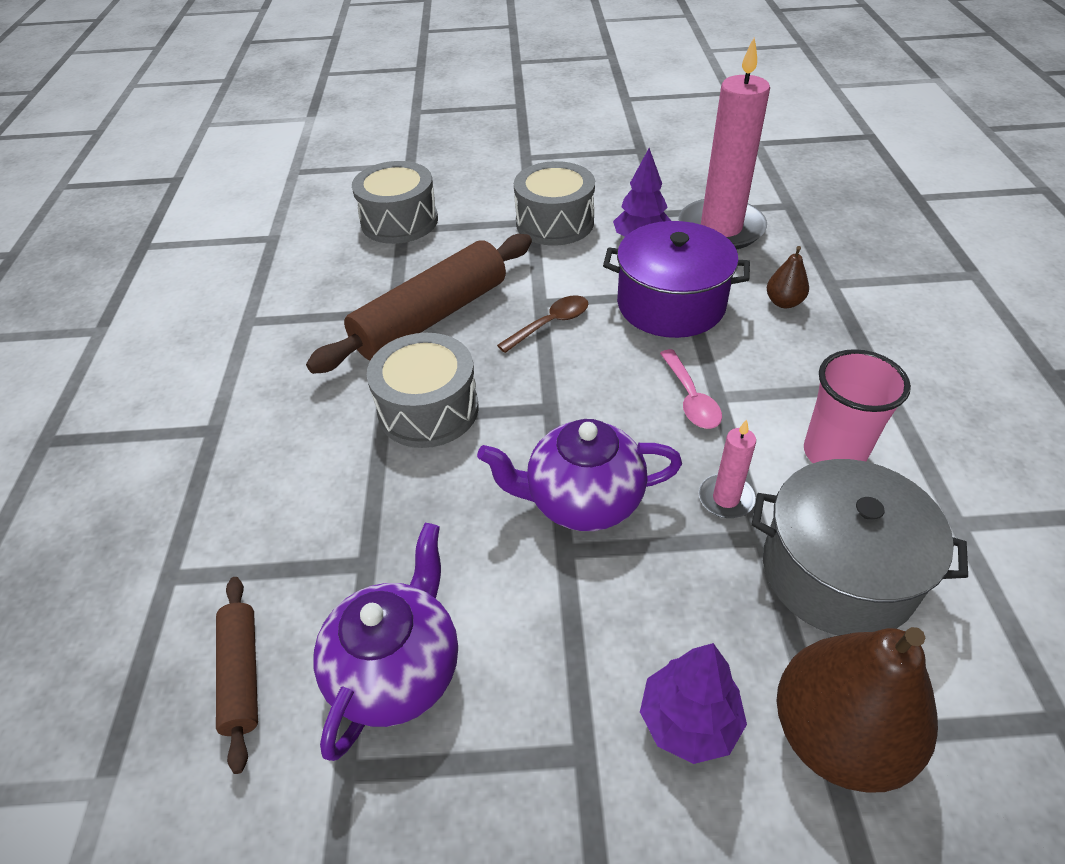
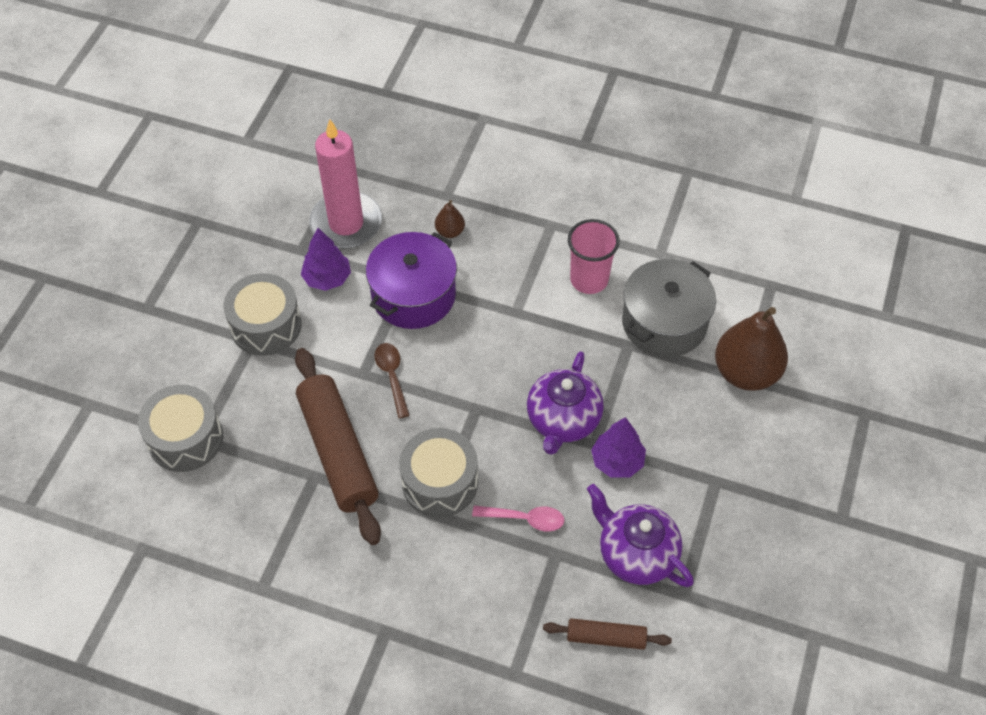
camera: 70 degrees left, 10 degrees up
purple tree [640,643,747,764] -> purple tree moved to [591,417,646,478]
pink spoon [660,349,722,429] -> pink spoon moved to [472,505,565,532]
pink candle [699,419,756,518] -> none

